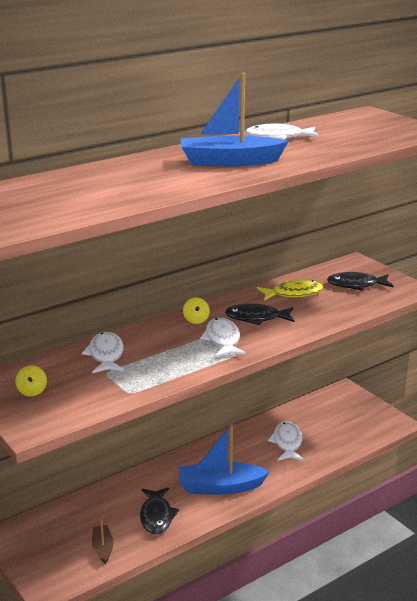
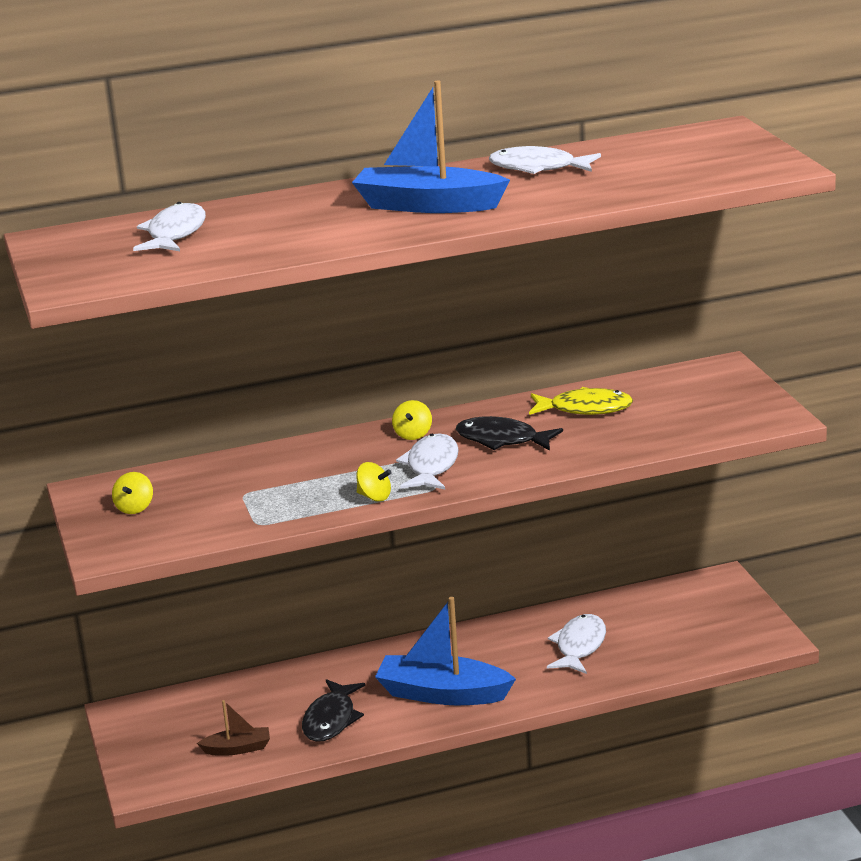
camera: 20 degrees right, 0 degrees up
white fish [82,332,124,374] -> white fish moved to [133,202,206,251]
brown boat [92,519,113,564] -> brown boat turned 75 degrees clockwise [197,700,270,756]
black fish [327,272,394,291] -> none
none -> yellow spinning top [356,462,392,502]

